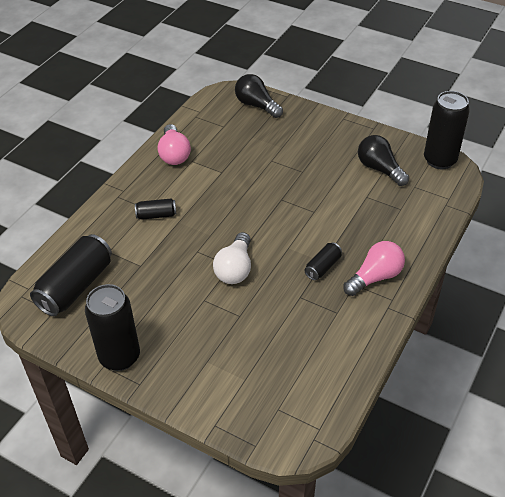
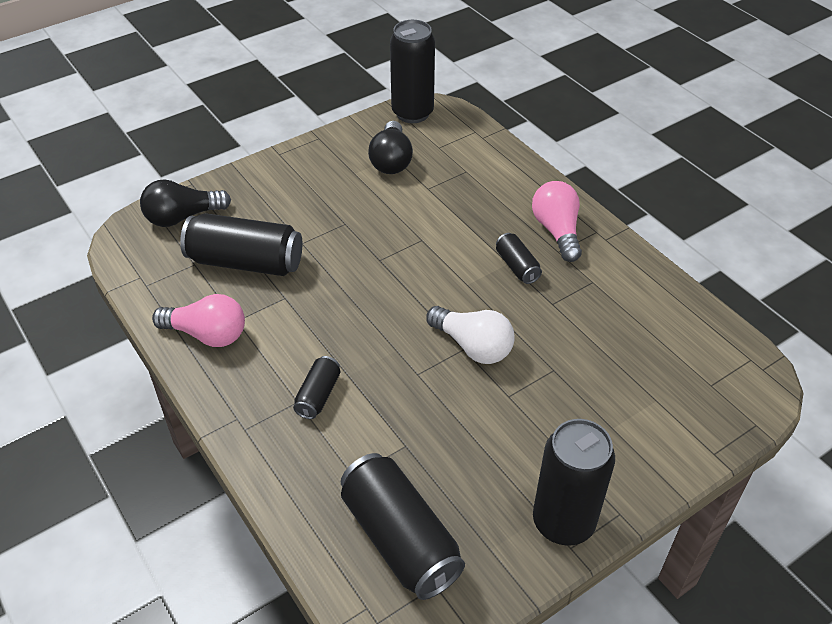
camera: 65 degrees left, 0 degrees up
black light bulb [358,135,409,186] -> black light bulb turned 75 degrees counterclockwise [368,121,413,174]
none -> black can [180,213,302,276]

